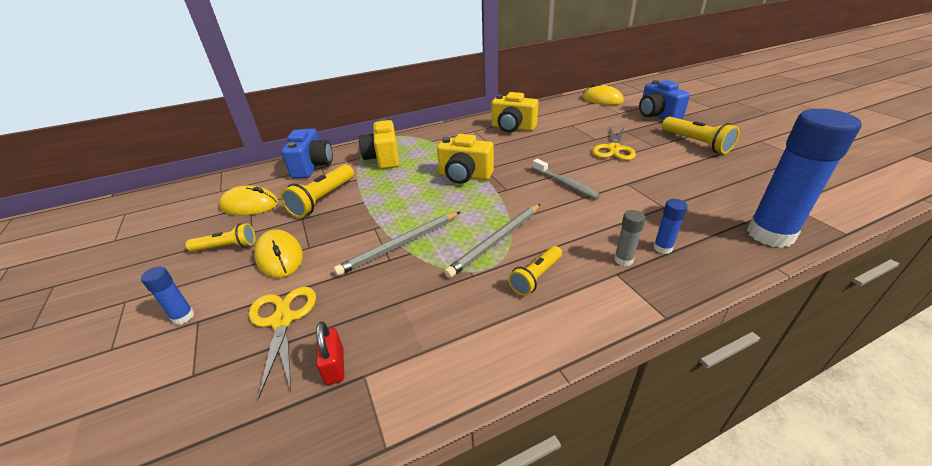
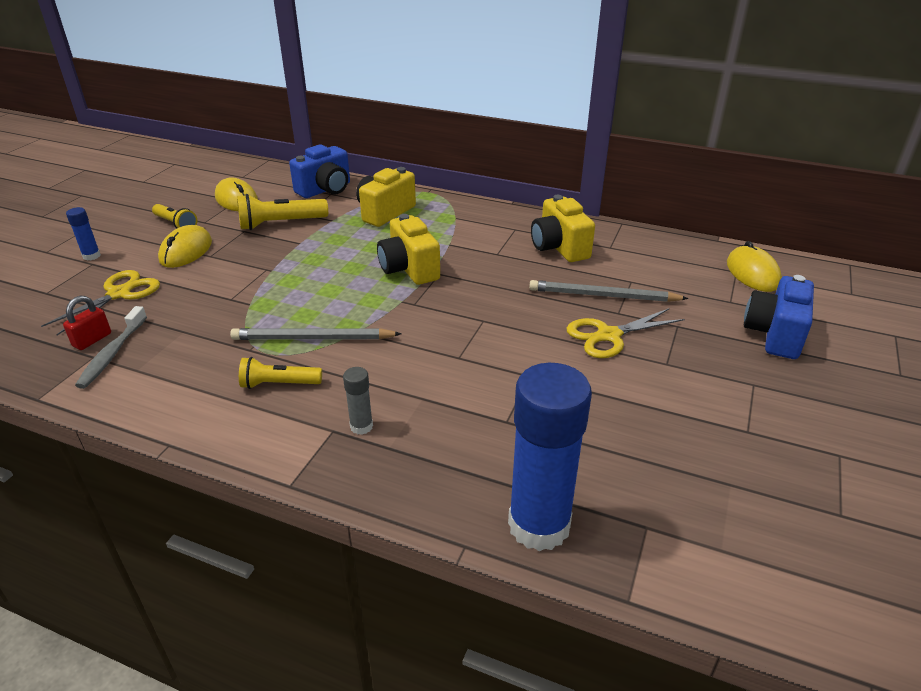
camera: 45 degrees right, 0 degrees up
grey pencil [334,212,460,276] -> grey pencil moved to [529,280,689,302]
grey toothbrush [532,159,600,199] -> grey toothbrush moved to [75,306,147,389]
blue glue stick [653,199,688,254] -> none
yellow flashlight [662,117,740,154] -> none

